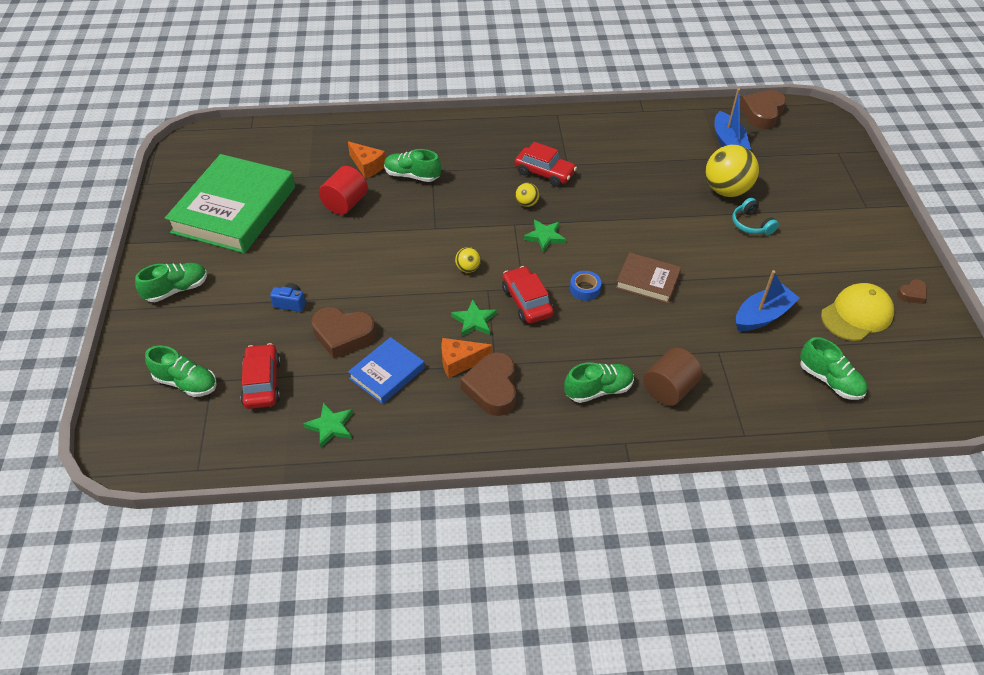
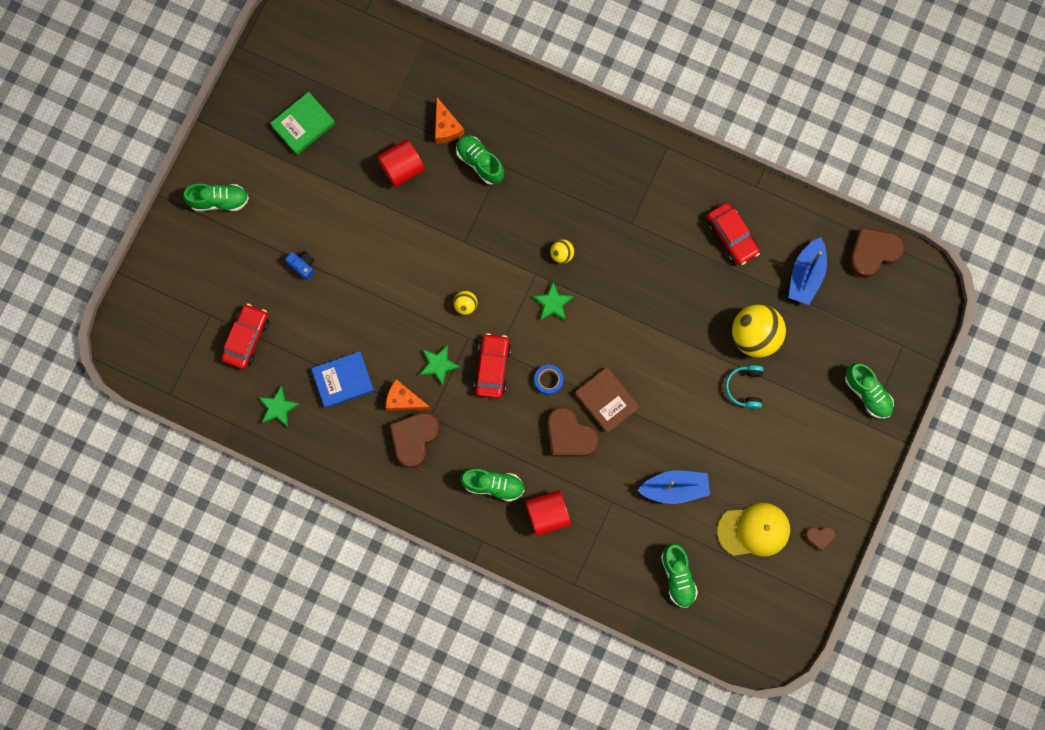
camera: 30 degrees right, 30 degrees up
green shoe [145,346,217,397] -> green shoe moved to [845,363,894,419]
green book [165,154,295,253] -> green book [270,92,335,155], size x0.49
brown heart [311,307,376,359] -> brown heart moved to [547,407,599,457]
red car [515,142,577,187] -> red car moved to [707,203,760,265]
brown cylinder [643,348,703,406] -> red cylinder [525,490,571,536]

